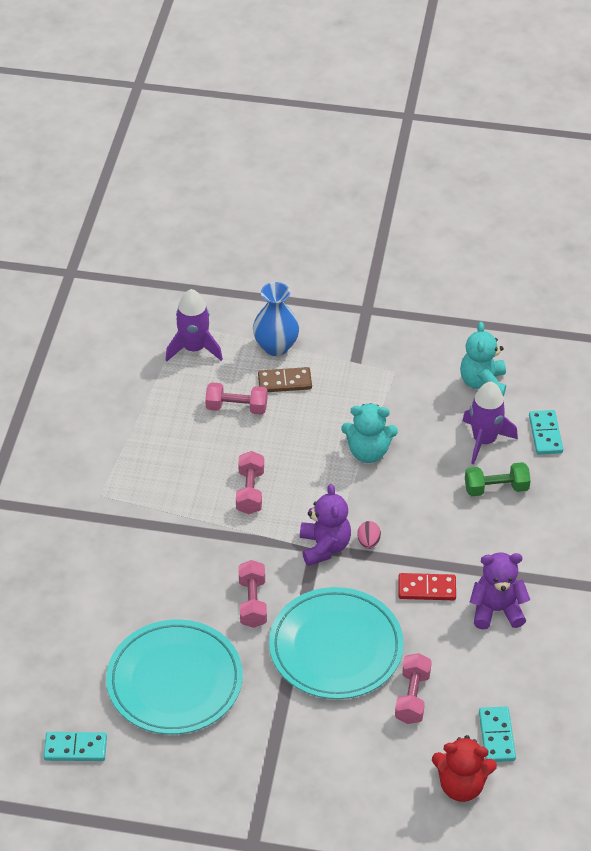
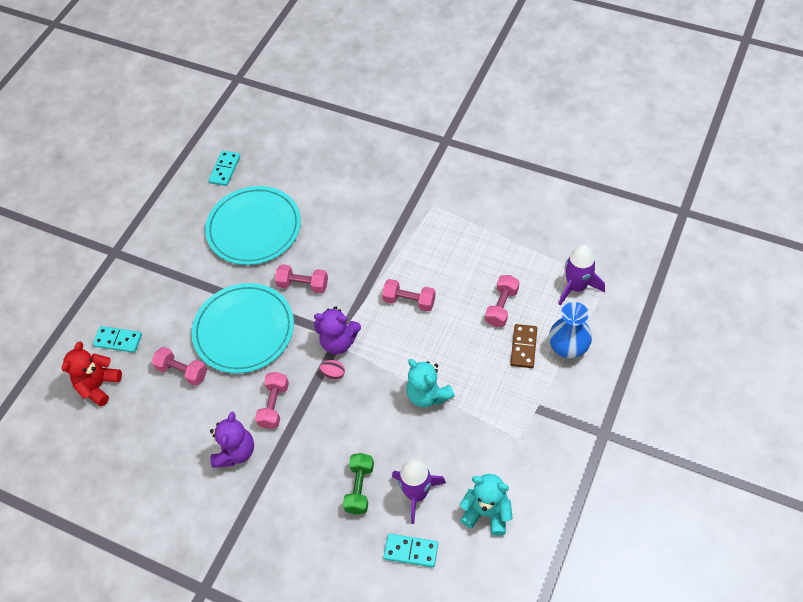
camera: 110 degrees right, 10 degrees up
turquoise teddy bear [341,403,398,463] -> turquoise teddy bear turned 60 degrees counterclockwise [406,359,455,408]
red domino [398,573,456,600] -> pink dumbbell [255,372,289,429]
turquoise domino [479,707,516,762] -> turquoise domino moved to [93,326,142,353]

